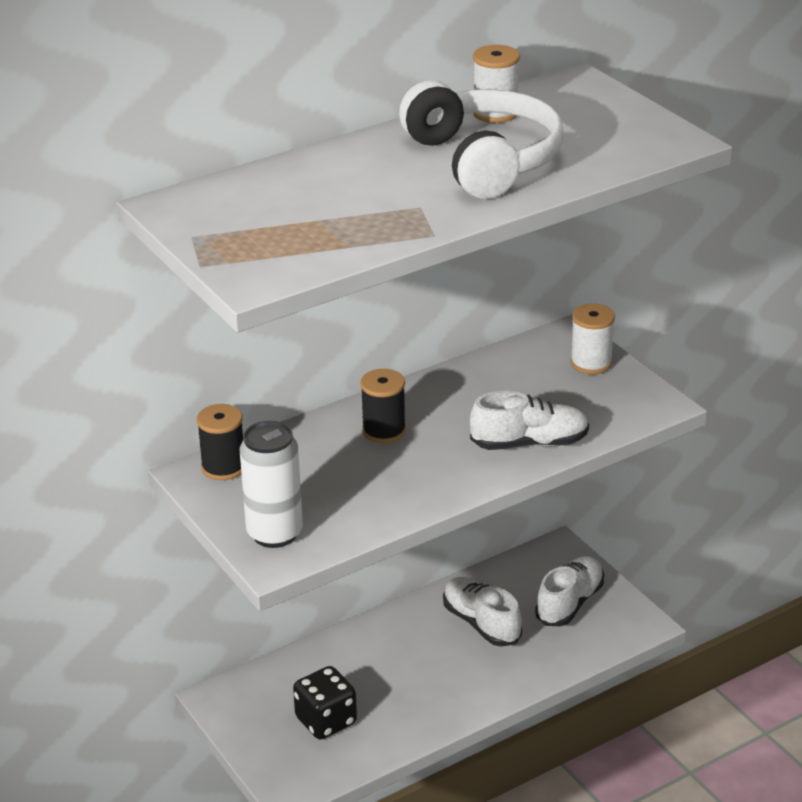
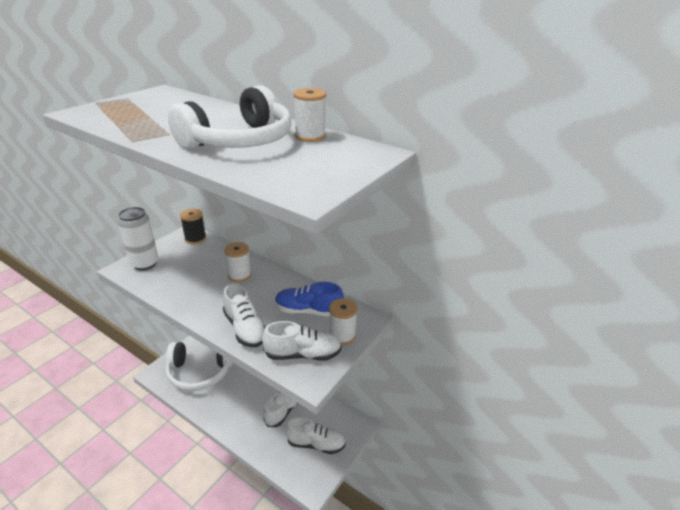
camera: 65 degrees right, 0 degrees up
black dice [293,666,357,740] -> white headphones [165,342,233,391]
black spool [360,369,406,443] -> white spool [224,242,252,282]
none -> white shoe [262,321,342,361]
none -> blue shoe [275,282,344,316]

